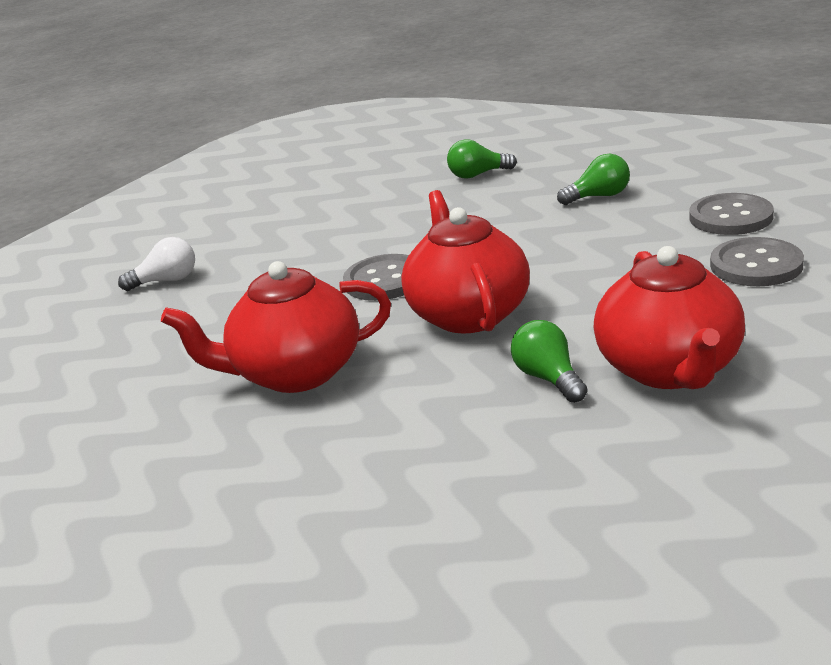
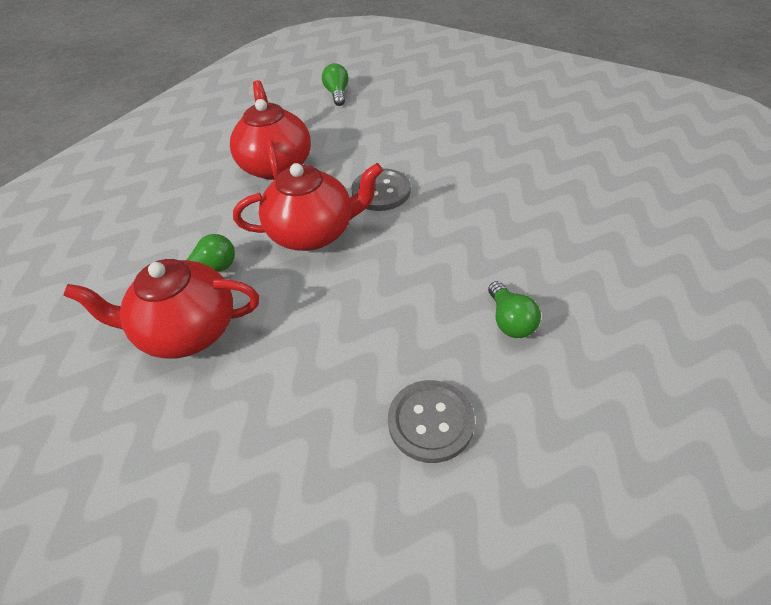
camera: 90 degrees right, 20 degrees up
white light bulb [118,237,195,291] -> none
green light bulb [447,140,517,179] -> green light bulb moved to [322,63,349,106]
grey button [710,237,804,286] -> none

